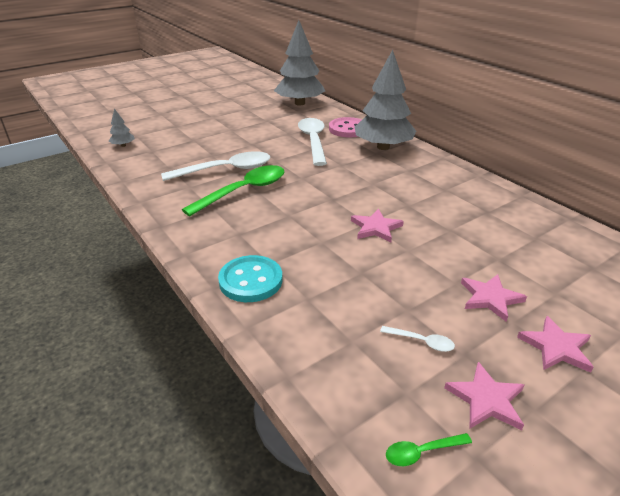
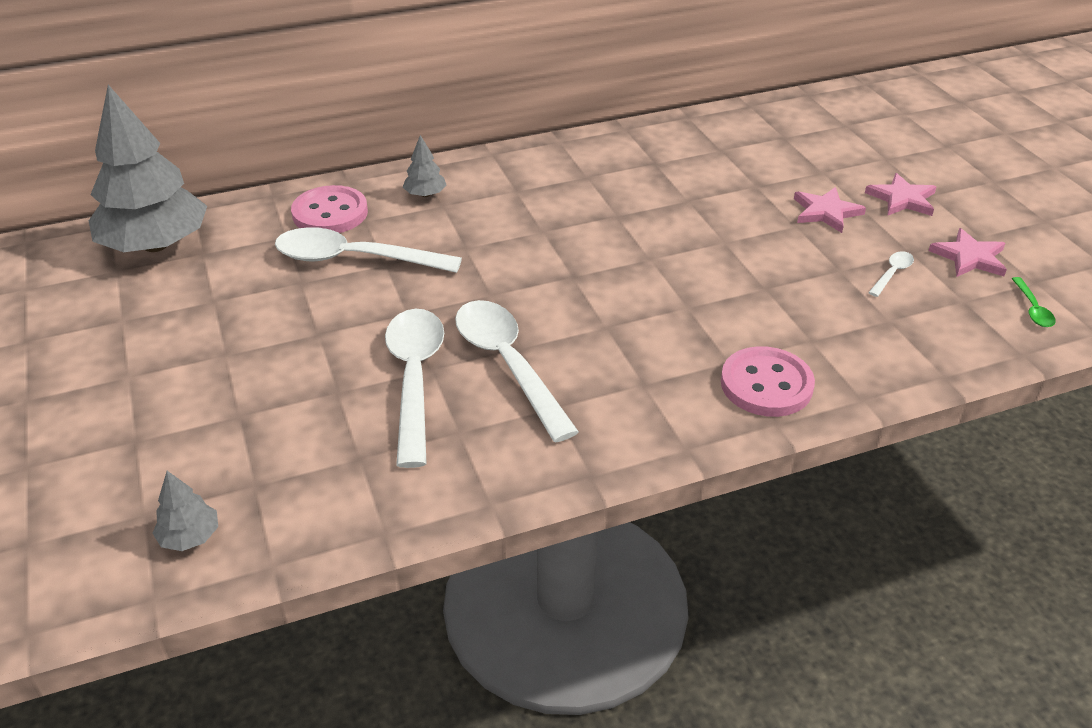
camera: 75 degrees left, 5 degrees up
green spoon [182,165,284,216] -> white spoon [455,300,579,443]
turquoise button [218,255,283,302] -> pink button [721,346,815,417]
pink star [351,209,404,242] -> none
grey tree [355,50,416,150] -> grey tree [403,135,446,197], size x0.41

